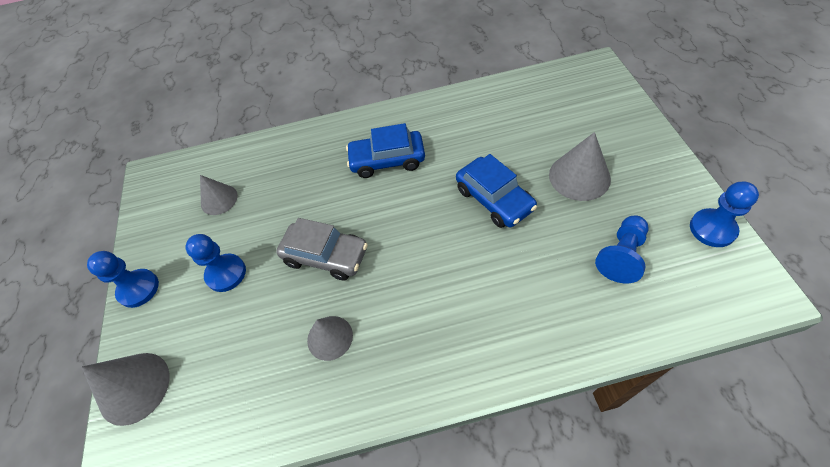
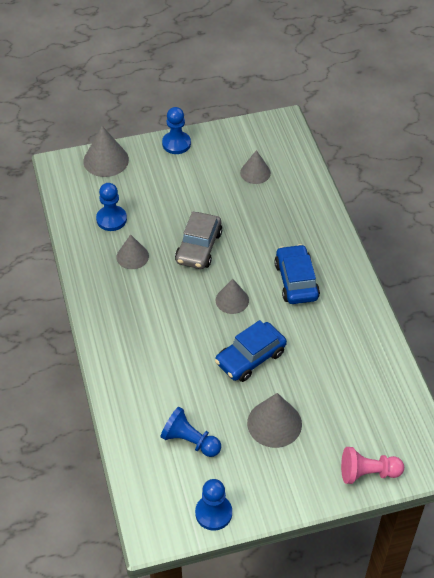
camera: 80 degrees right, 5 degrees down
blue pawn [185,234,246,292] -> blue pawn moved to [96,183,127,231]
none -> grey cone [216,279,249,314]
none -> pink pawn [341,447,404,484]

